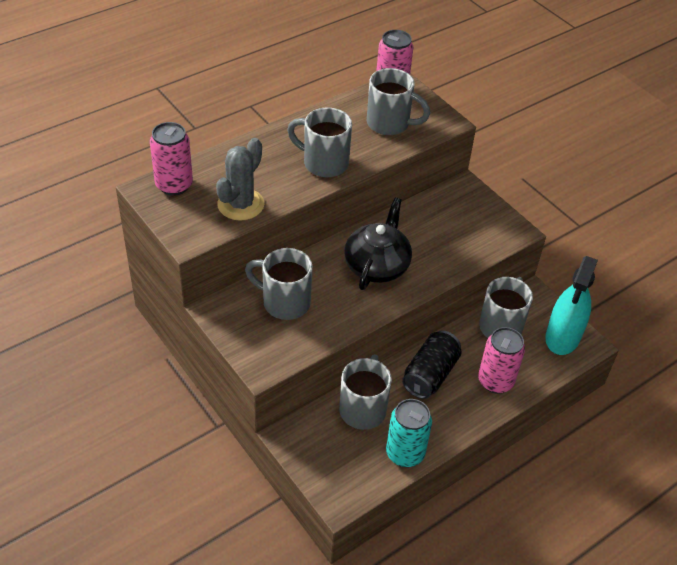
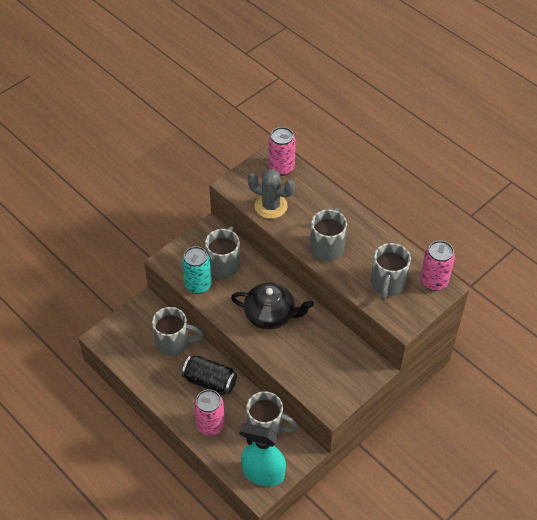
camera: 85 degrees right, 5 degrees up
turquoise can [386,399,432,467] -> turquoise can moved to [182,246,212,294]

